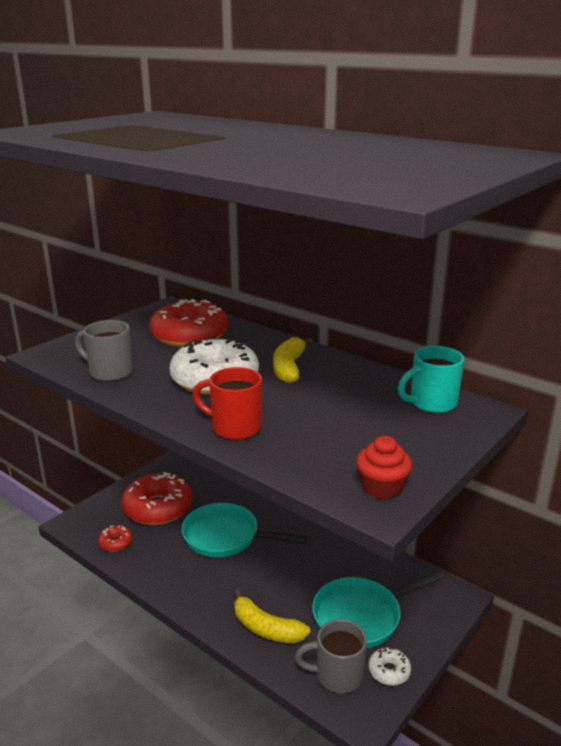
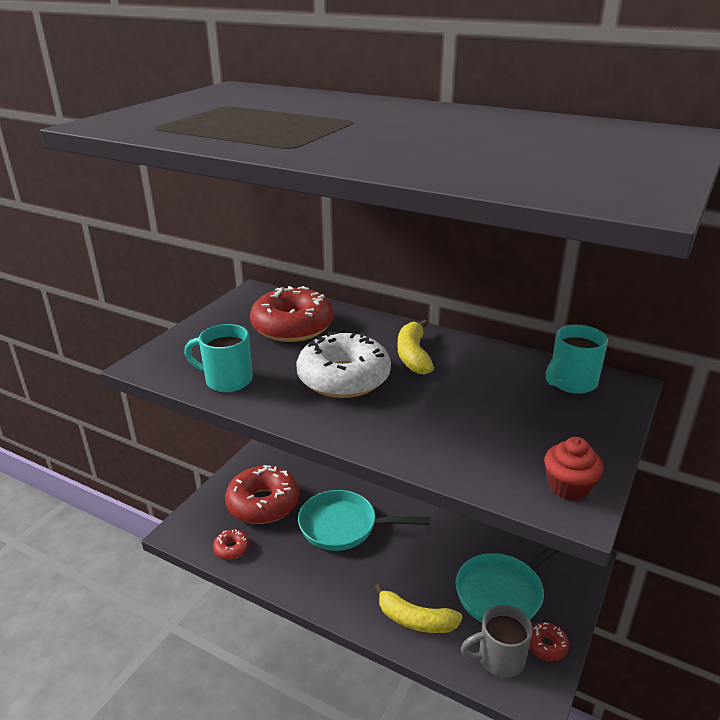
camera: 10 degrees left, 5 degrees up
grey mug [75,320,133,381] -> turquoise mug [184,324,253,392]
red mug [193,367,262,440] -> none
white donut [369,647,411,686] -> red donut [529,622,569,661]

